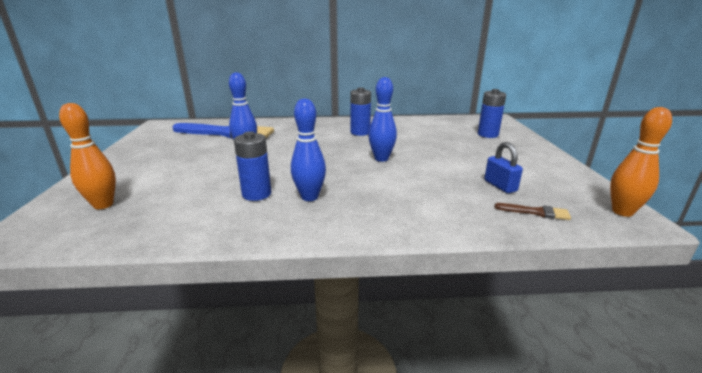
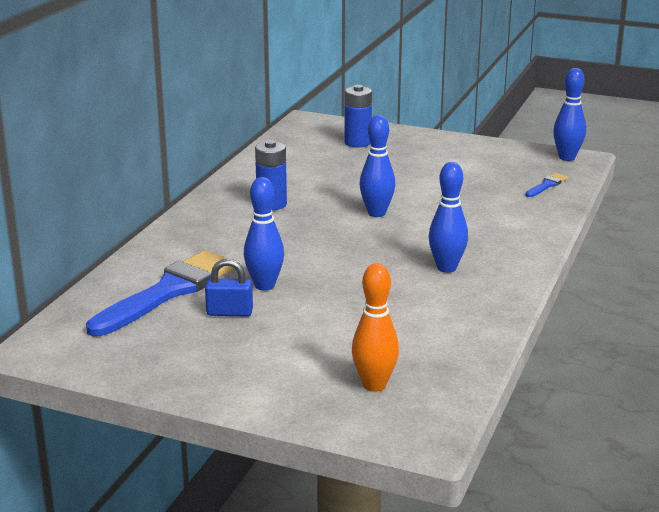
camera: 65 degrees left, 0 degrees up
blue battery [234,131,271,201] -> none
blue padlock [484,142,523,193] -> blue padlock moved to [205,259,253,317]
brown brush [494,203,571,220] -> blue brush [525,173,568,197]
orange bowling pin [610,107,672,217] -> blue bowling pin [553,68,586,161]

